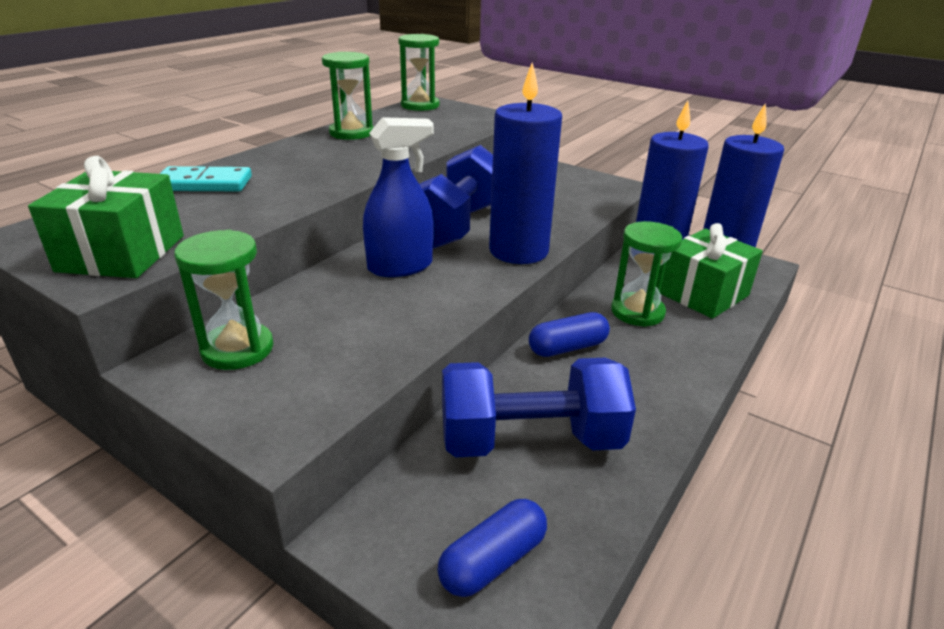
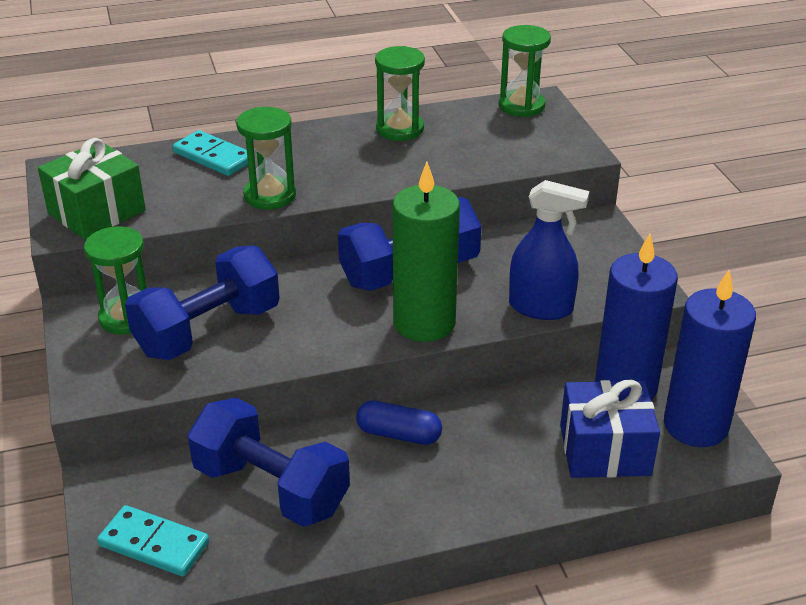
camera: 40 degrees right, 5 degrees up
blue spray bottle [363,117,434,277] -> blue spray bottle moved to [509,180,589,320]
blue capsule [437,499,547,597] -> turquoise domino [97,505,209,576]
blue candle [489,62,562,264] -> green candle [393,162,460,342]
green hourglass [611,221,682,327] -> green hourglass moved to [236,107,296,209]
green gift [660,223,763,319] -> blue gift [560,380,660,478]
none -> blue dumbbell [125,245,280,360]

